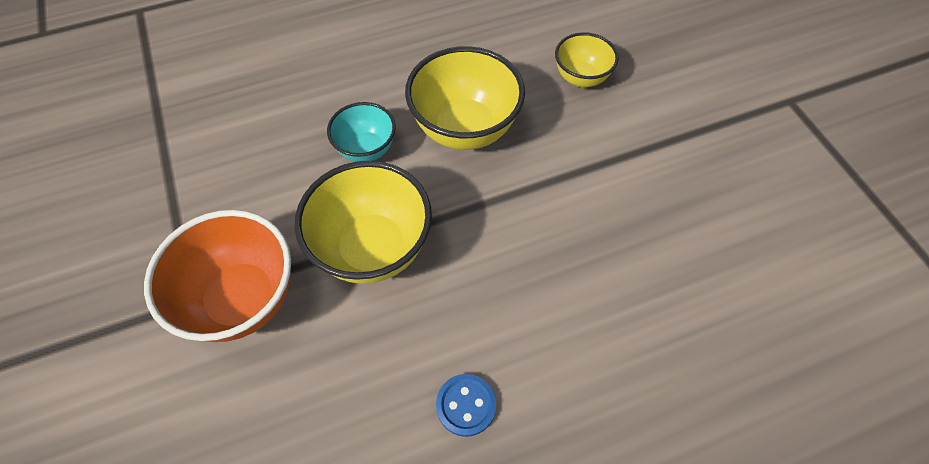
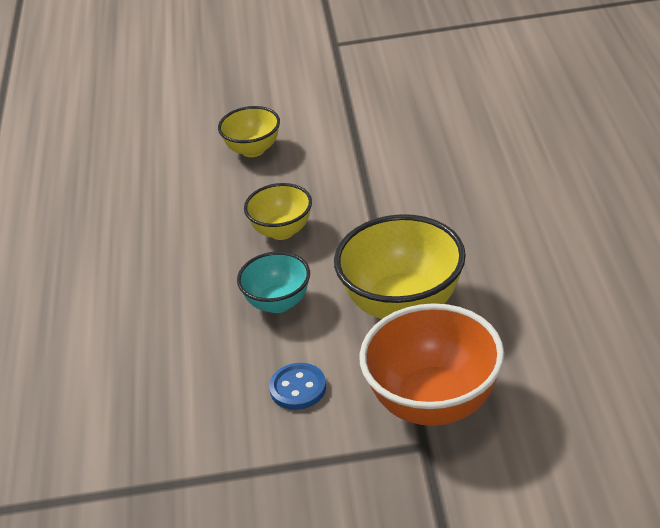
camera: 70 degrees left, 20 degrees down
yellow bowl [405,46,525,150] -> yellow bowl [244,183,312,240], size x0.58
blue button [436,374,496,437] -> blue button moved to [269,363,326,410]

